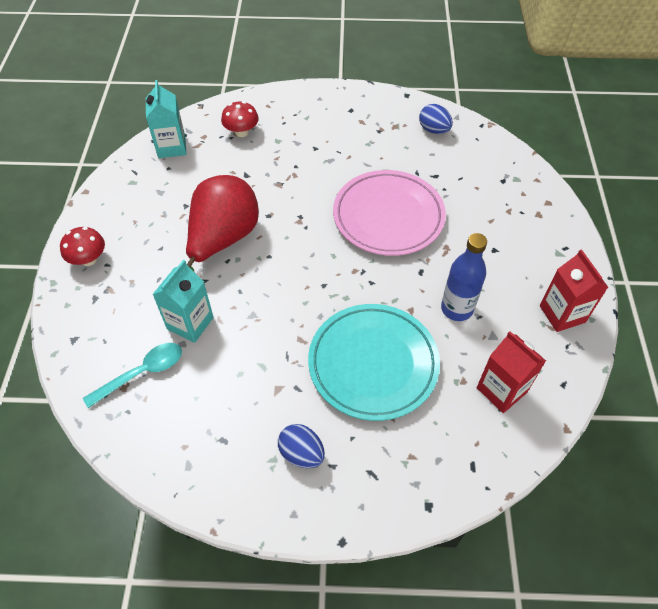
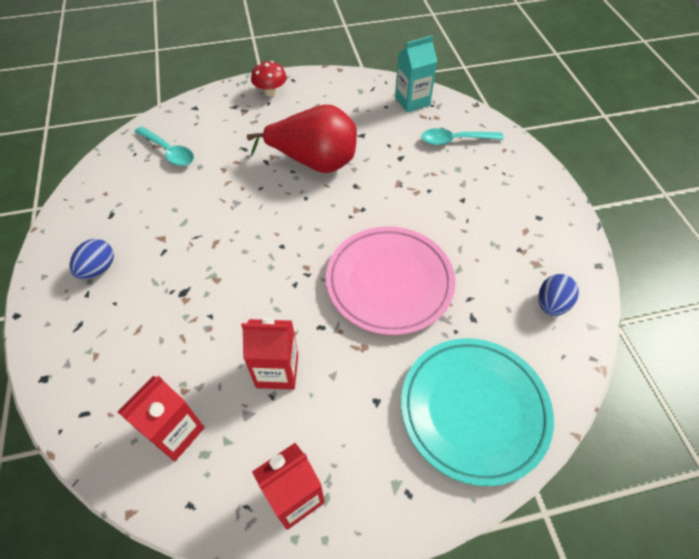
camera: 75 degrees right, 0 degrees up
turquoise carton [152,260,214,343] -> none
red mushroom [221,101,259,137] -> turquoise spoon [422,128,504,145]
turquoise plate [308,304,440,421] -> turquoise plate moved to [401,338,554,486]
blue bottle [441,233,487,321] -> red carton [241,317,298,390]

